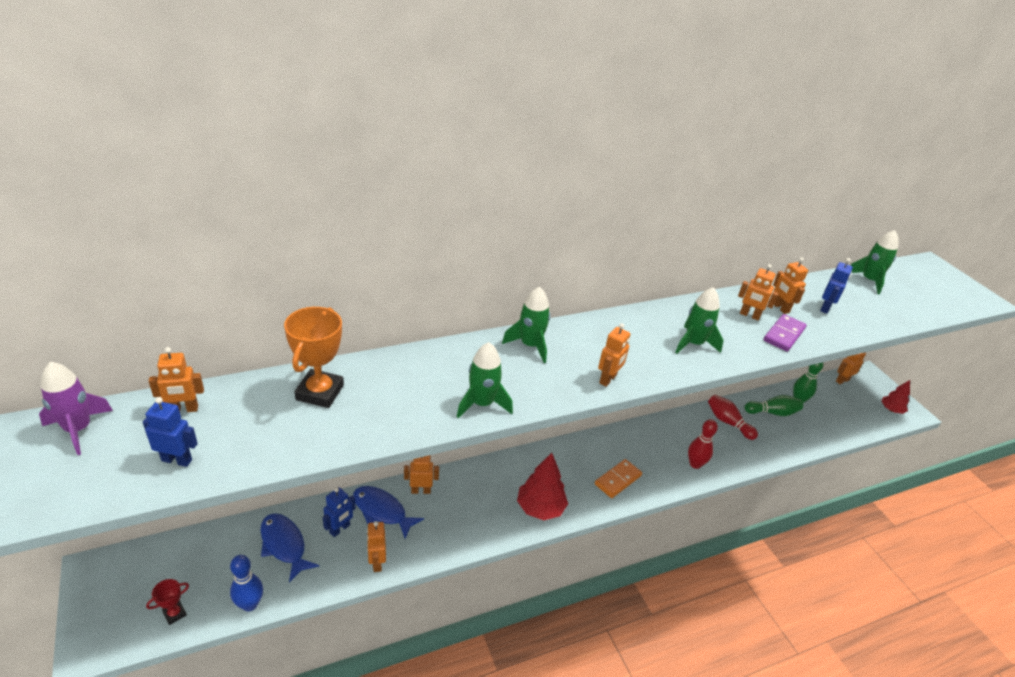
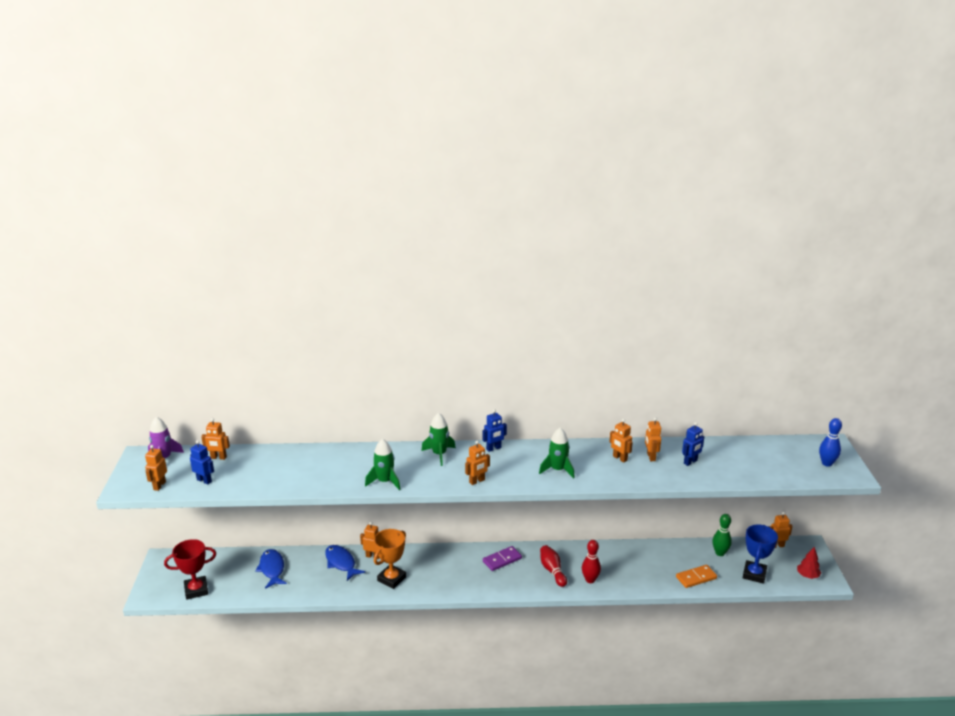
camera: 25 degrees right, 10 degrees down
red trophy [146,579,189,625] -> red trophy [164,539,216,600], size x1.97
blue bowling pin [230,555,263,611] -> blue bowling pin moved to [819,418,842,467]
orange trophy [284,307,344,408] -> orange trophy moved to [374,529,406,589]
blue robot [323,487,356,537] -> blue robot moved to [483,409,507,452]
orange robot [367,521,386,572] -> orange robot moved to [145,445,167,491]
red tree [517,453,568,520] -> none
orange domino [595,459,642,498] -> orange domino moved to [676,565,717,588]
red bowling pin [708,395,758,440] -> red bowling pin moved to [540,545,567,587]
green bowling pin [745,395,803,416] -> none
purple domino [764,314,806,352] -> purple domino moved to [483,546,522,571]
green rocket [850,230,898,294] -> none
none -> blue trophy [743,524,778,584]

